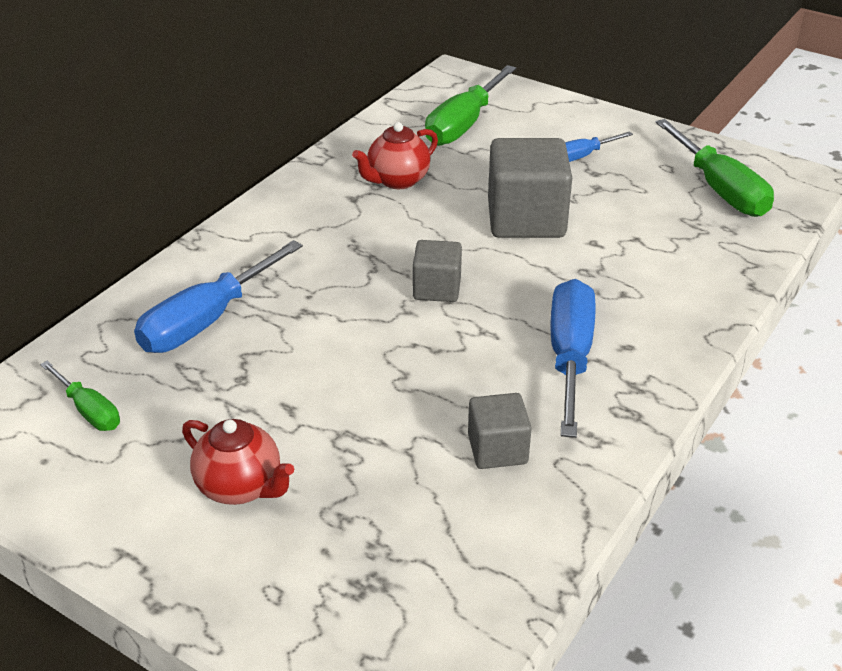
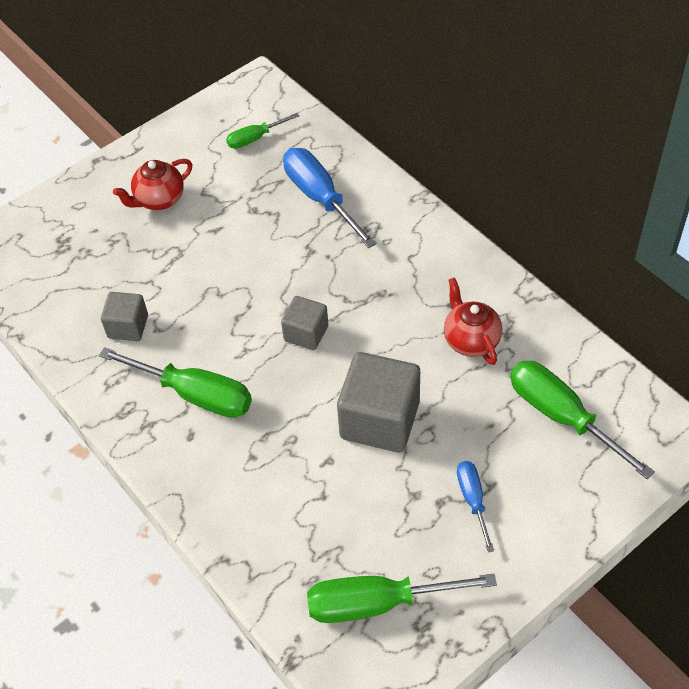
camera: 110 degrees right, 15 degrees up
blue screwdriver [551,279,596,438] -> green screwdriver [99,347,252,418]

